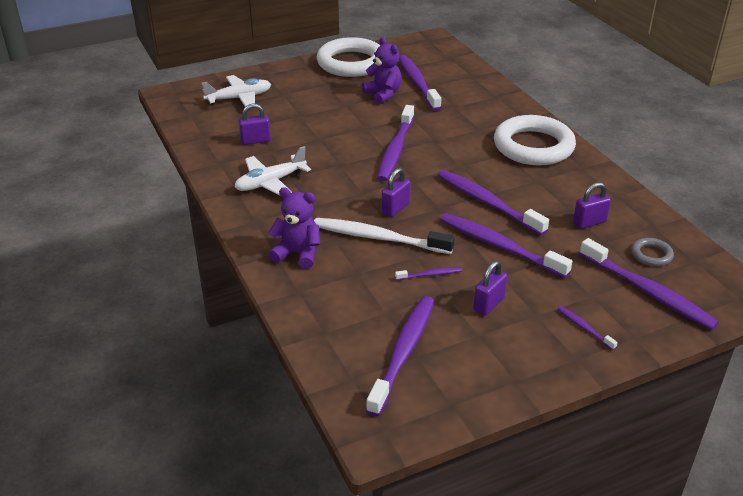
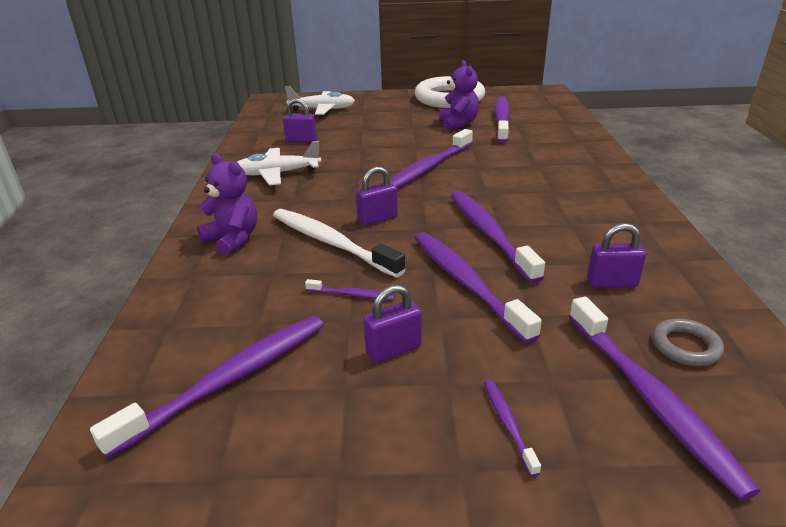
camera: 25 degrees right, 5 degrees down
white ring [494,115,576,165] -> none

